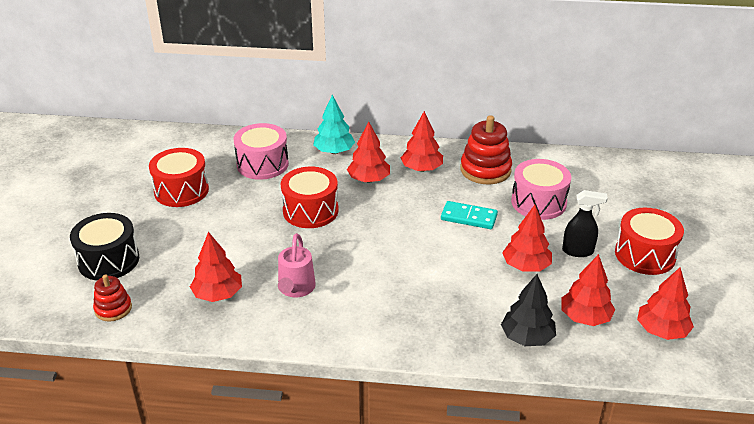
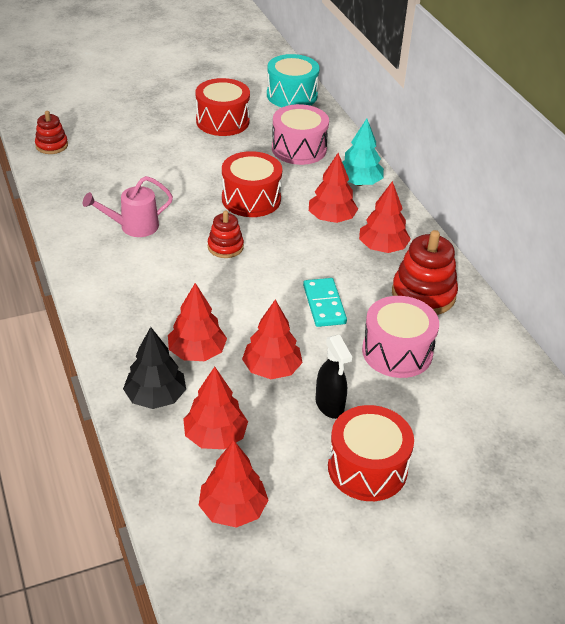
camera: 60 degrees right, 5 degrees up
black drum [70,213,139,281] -> none
red tree [190,232,242,302] -> red tree moved to [168,283,227,361]
none -> red stacking toy [208,211,244,258]
none -> turquoise drum [267,54,320,107]

